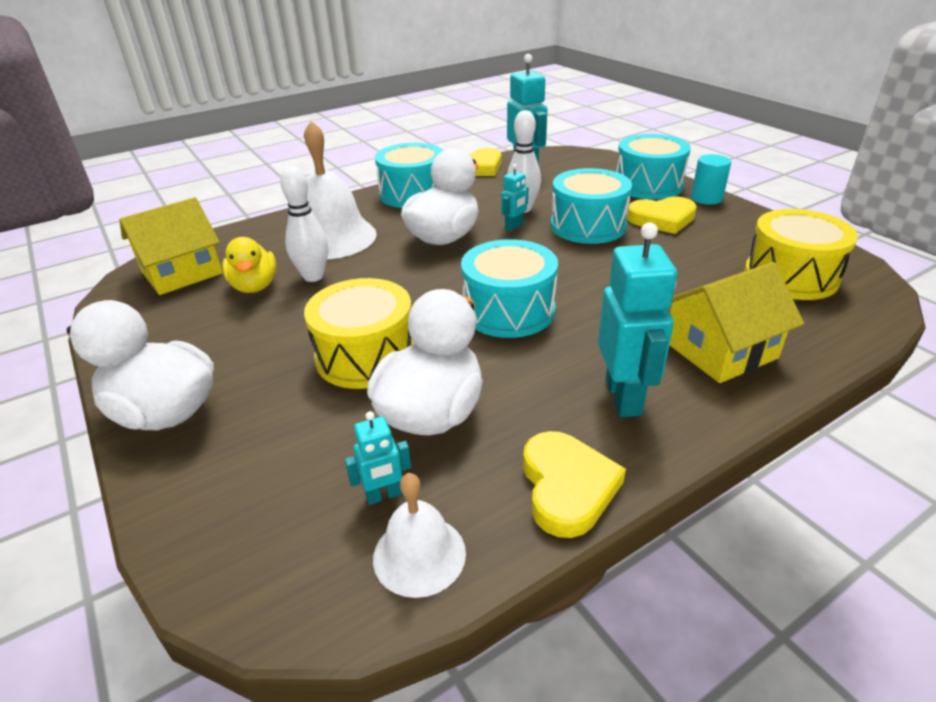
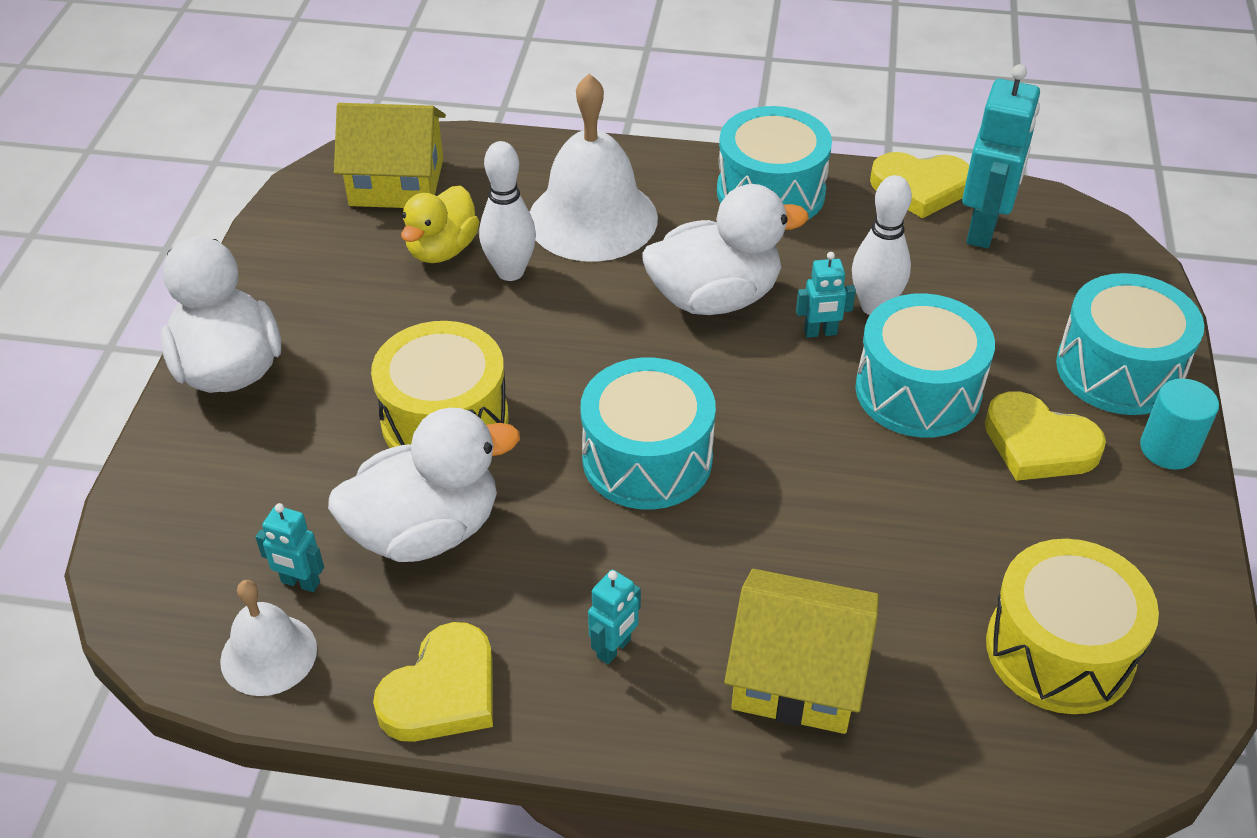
camera: 40 degrees right, 10 degrees up
turquoise robot [598,223,677,417] -> turquoise robot [588,570,641,664], size x0.51

